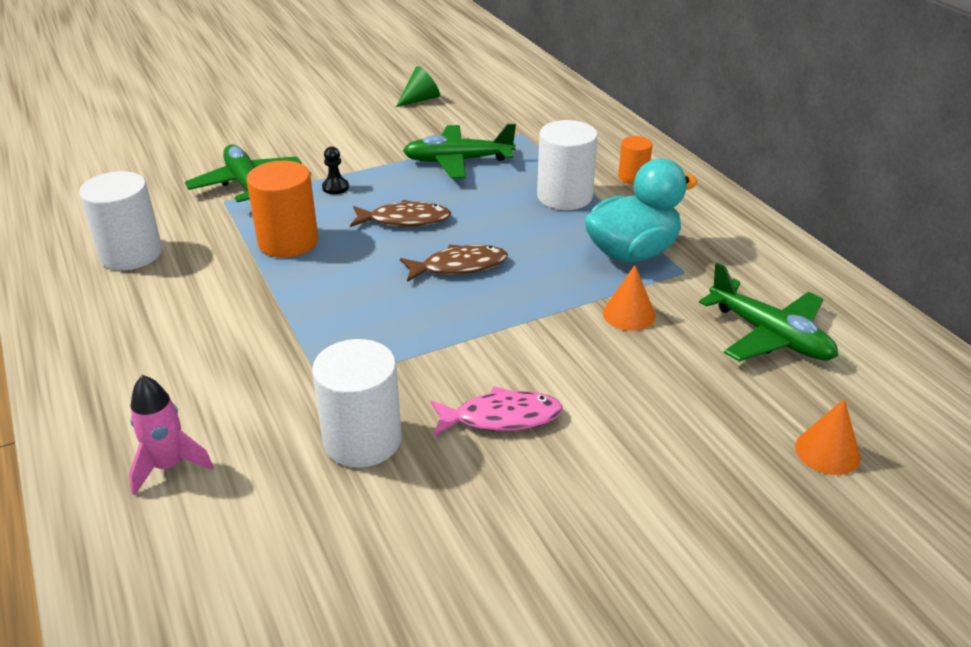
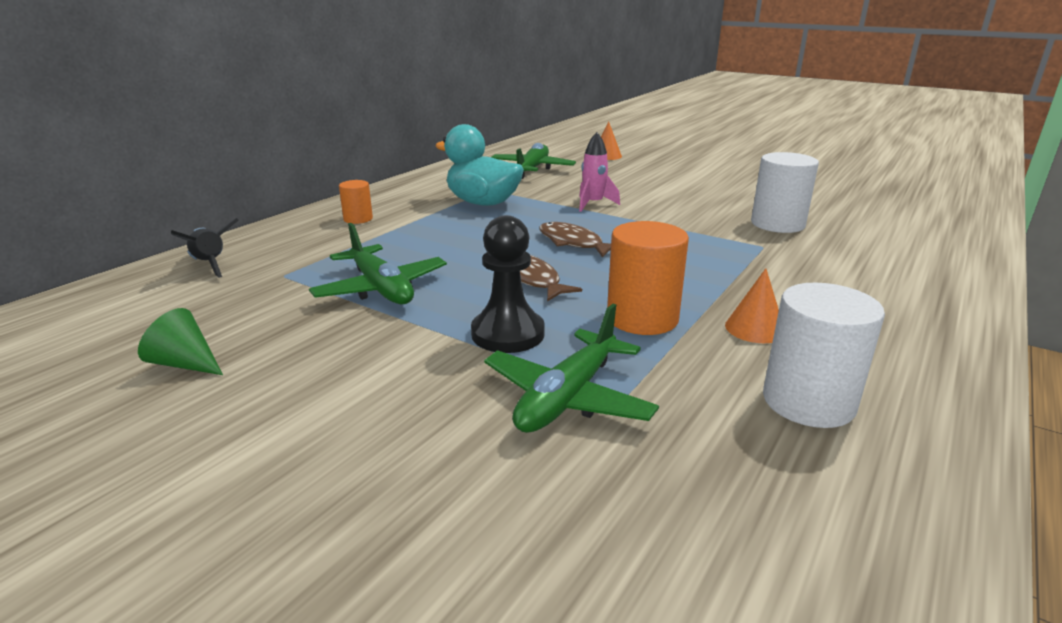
camera: 120 degrees left, 10 degrees down
pink rocket [129,375,214,496] -> pink rocket moved to [579,132,620,212]
black pawn [322,146,349,194] -> black pawn [471,215,545,353], size x2.03
pink fish [431,386,563,436] -> none
white cylinder [537,120,598,210] -> none
orange cone [603,265,656,331] -> orange cone moved to [725,268,779,343]
none -> black rocket [171,218,239,278]

